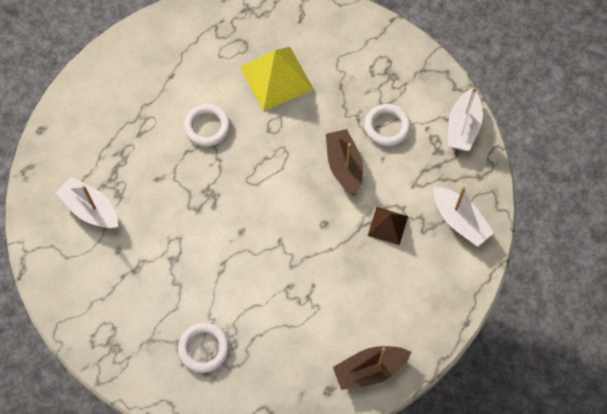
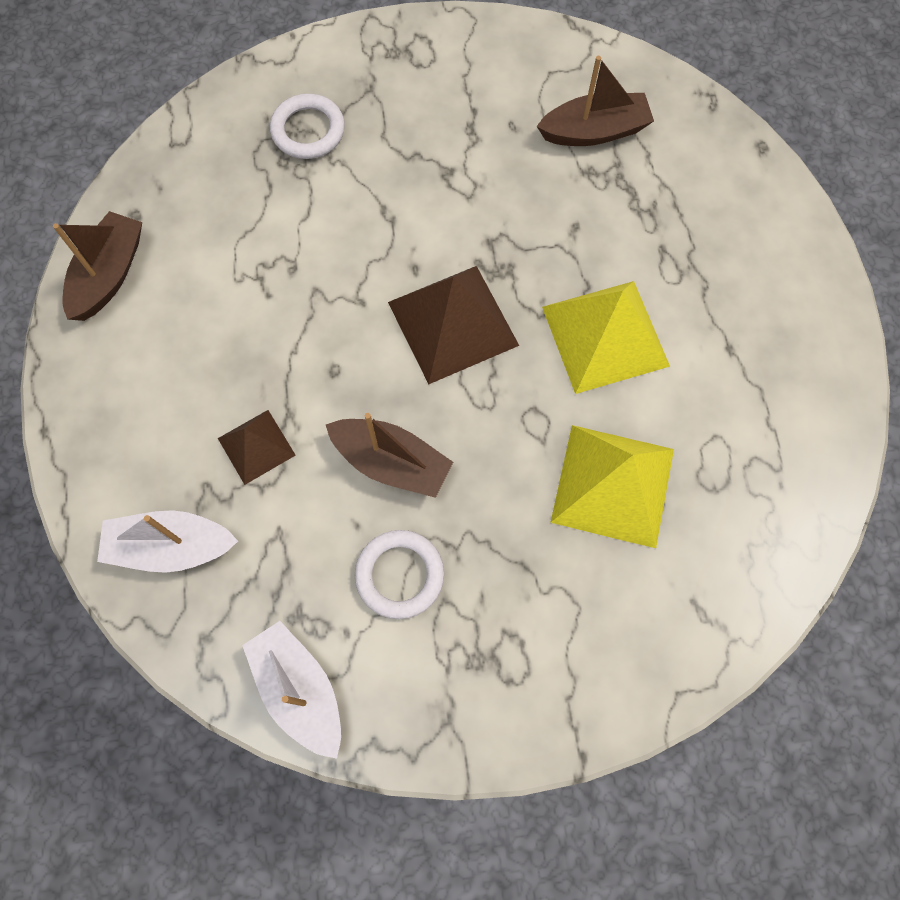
camera: 130 degrees right, 5 degrees up
white boat [56,176,118,228] -> brown boat [537,56,654,146]
white ring [184,104,230,147] -> yellow pyramid [542,281,670,394]
none -> brown pyramid [388,266,519,385]

